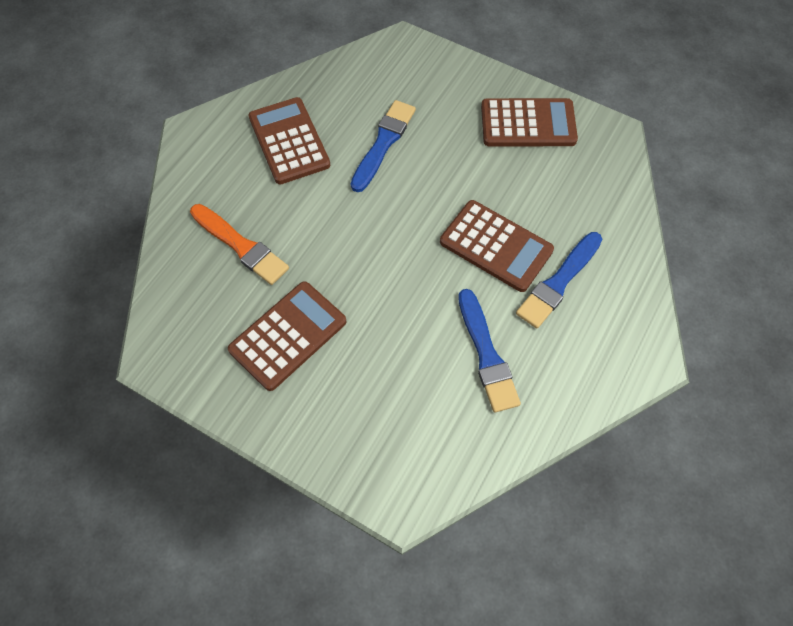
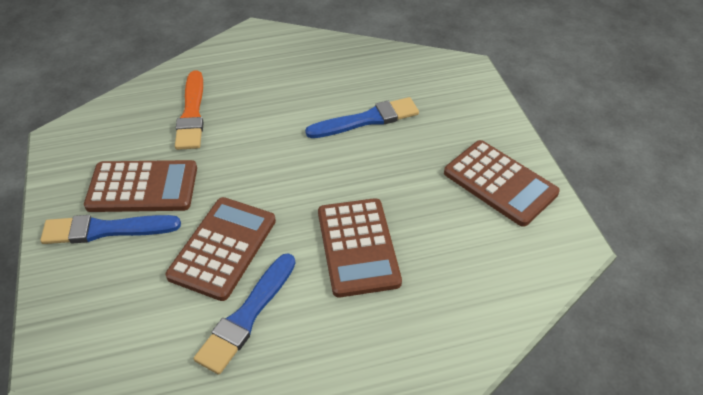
camera: 45 degrees right, 15 degrees down
brown calculator [249,97,330,184] -> brown calculator moved to [166,197,276,301]
blue brush [516,232,602,329] -> blue brush moved to [40,215,181,244]

